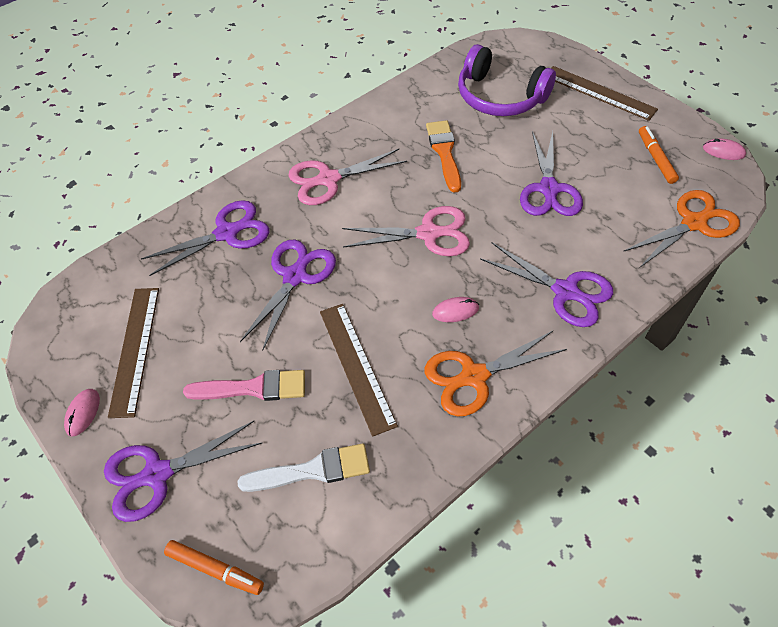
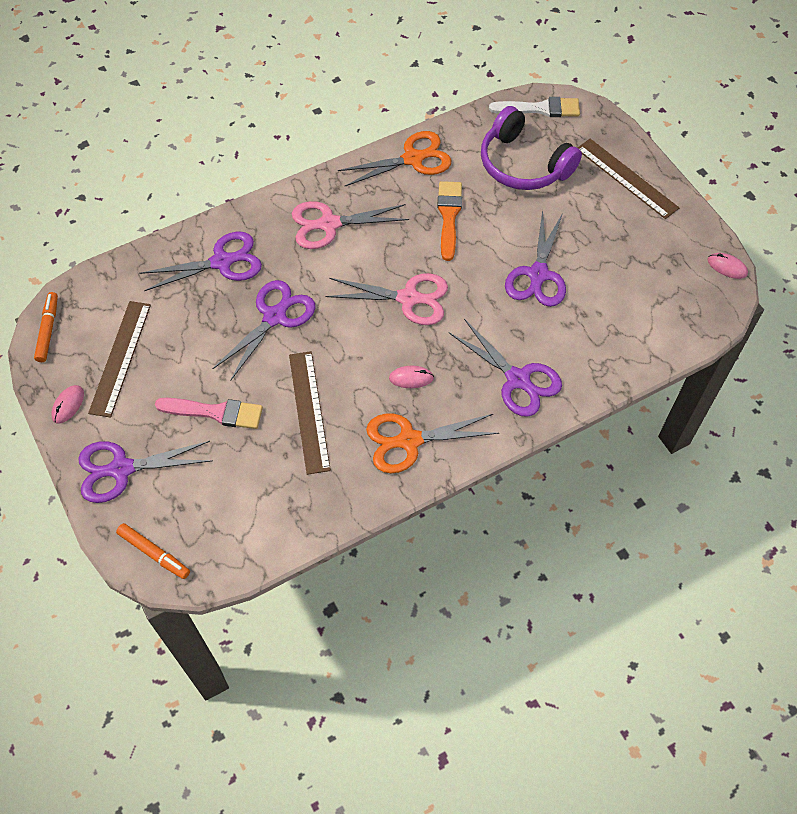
camera: 10 degrees right, 5 degrees up
white brush [237,443,370,492] -> white brush moved to [489,97,580,117]
orange scissors [623,190,740,267] -> orange scissors moved to [338,131,451,186]
orange marker [639,126,679,184] -> orange marker moved to [34,292,58,362]

